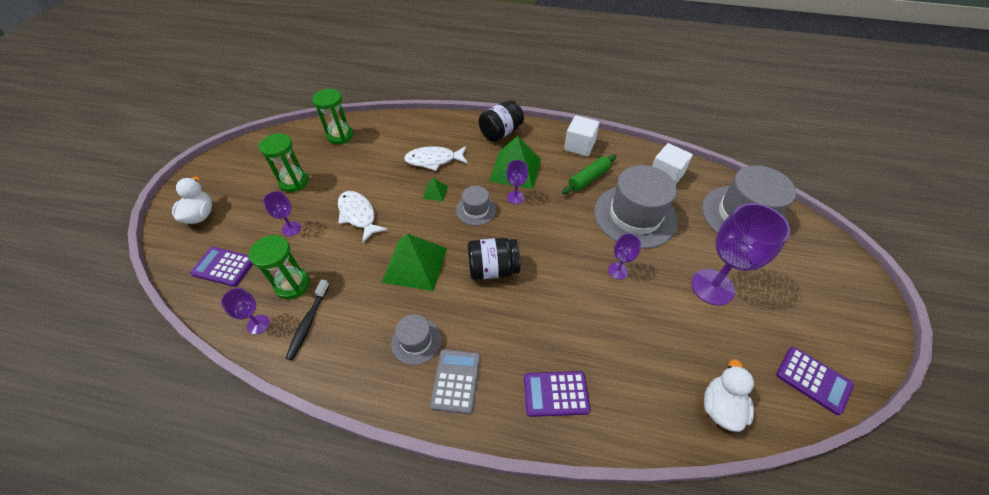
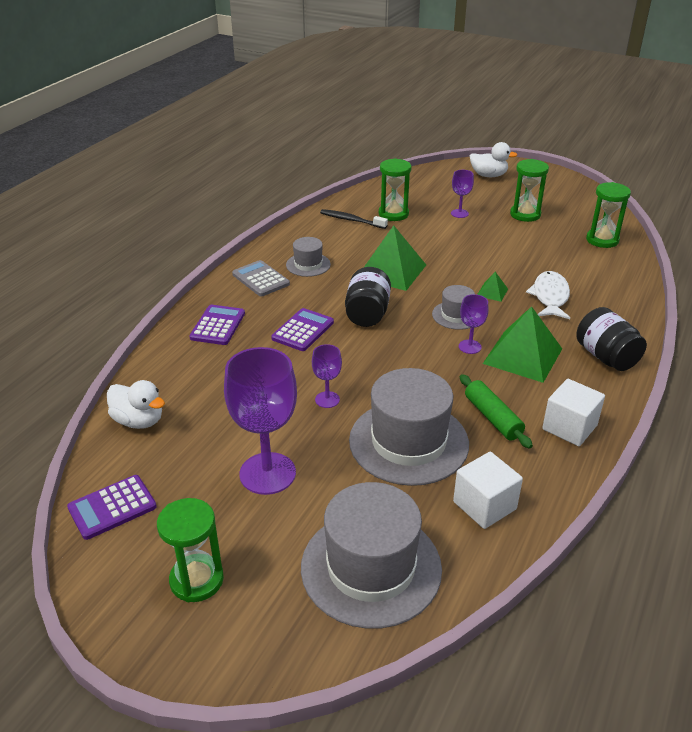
camera: 105 degrees right, 15 degrees down
purple calculator [190,247,253,287] -> purple calculator moved to [271,308,334,351]
purple goblet [221,288,270,334] -> none
white fish [338,191,388,243] -> none
grey calculator [430,349,480,414] -> grey calculator turned 150 degrees counterclockwise [232,260,290,297]
none -> green hourglass [157,498,224,602]

